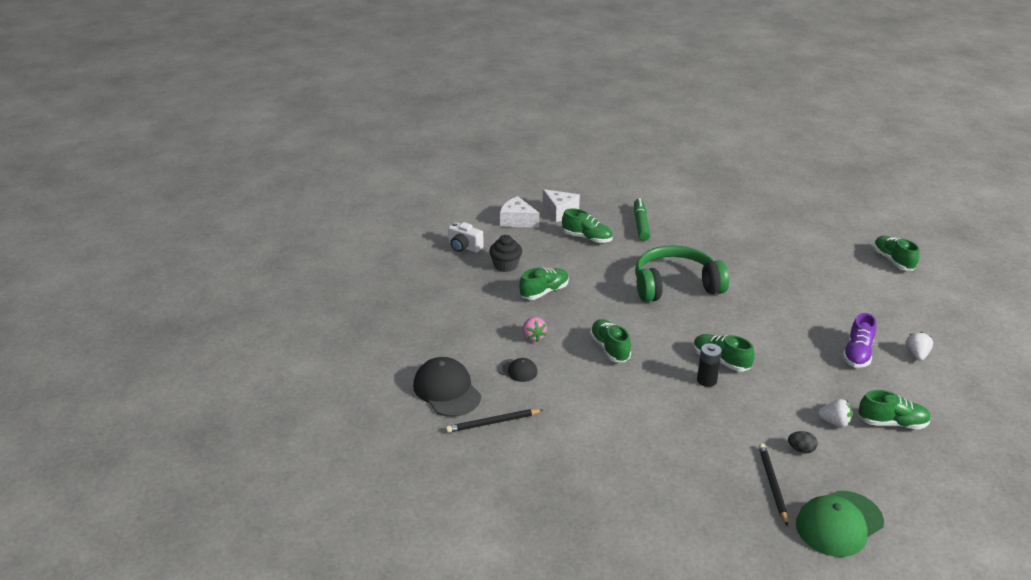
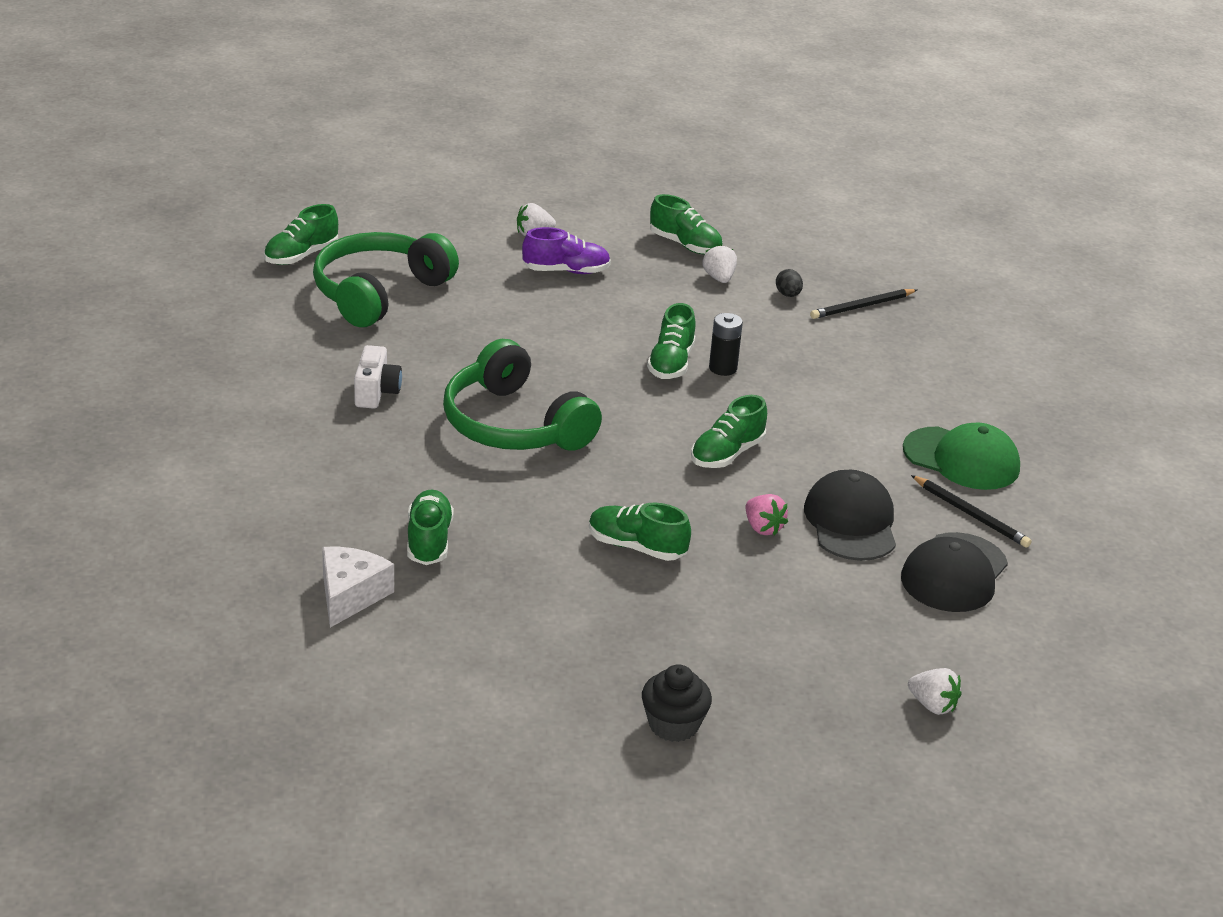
camera: 120 degrees left, 0 degrees up
white camera [448,222,484,253] -> white camera moved to [354,345,402,409]
black cupcake [489,235,522,272] -> black cupcake moved to [642,664,712,742]
black cap [498,358,537,382] -> black cap [804,470,896,561], size x1.92
white cheese [500,196,539,228] -> none
pink strawberry [523,317,547,342] -> pink strawberry turned 105 degrees clockwise [745,494,788,536]
green marker [634,198,650,241] -> none
green cap [796,491,884,557] -> green cap moved to [903,423,1020,490]
green shoe [858,390,931,429] -> green shoe turned 150 degrees clockwise [650,194,723,255]
none -> green headphones [313,232,459,327]
none -> white strawberry [908,668,962,715]

